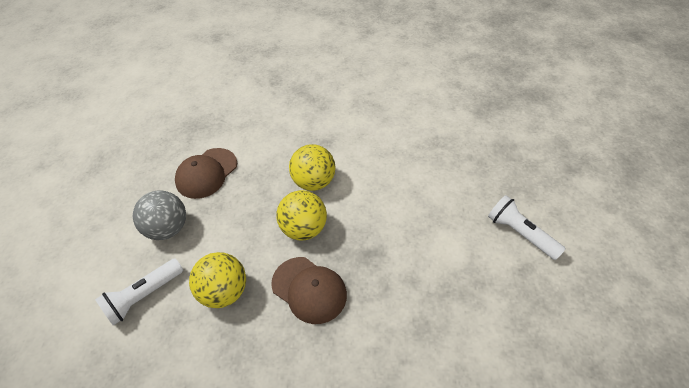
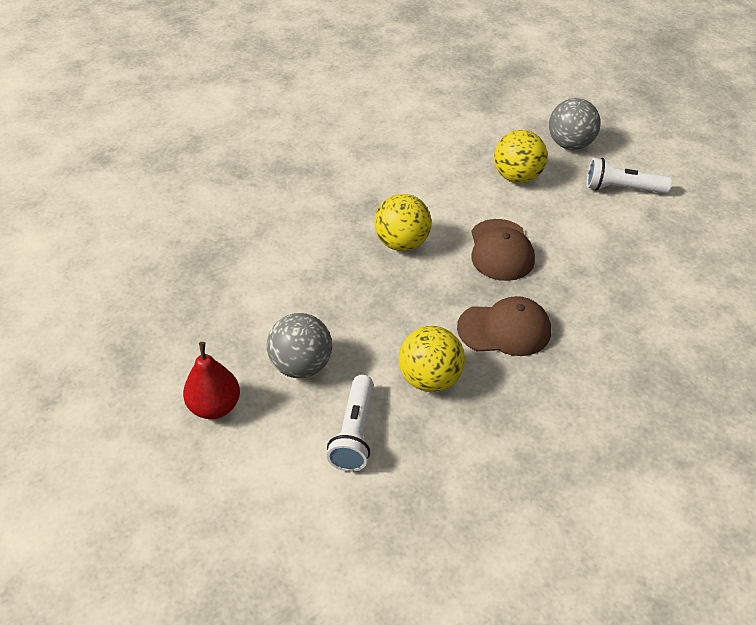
camera: 40 degrees left, 5 degrees down
brown cap [175,148,237,199] -> brown cap moved to [471,219,535,281]
yellow ball [276,190,327,241] -> yellow ball moved to [494,130,547,183]
none -> red pear [183,342,240,419]
none -> grey ball [549,98,601,150]

